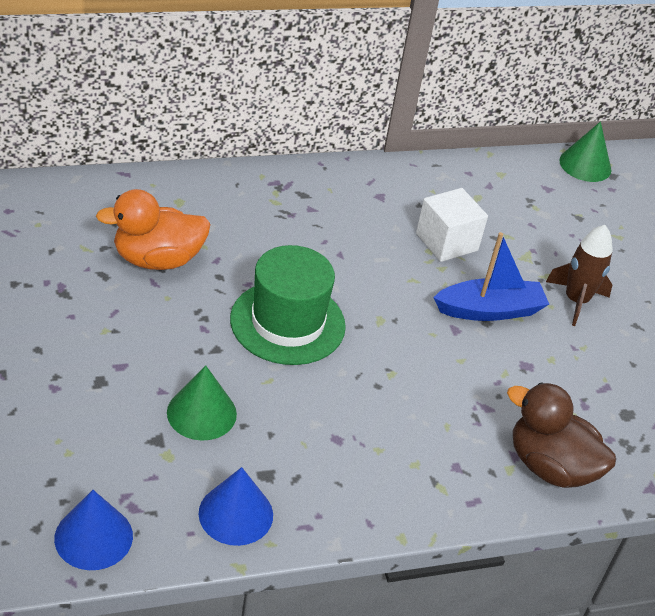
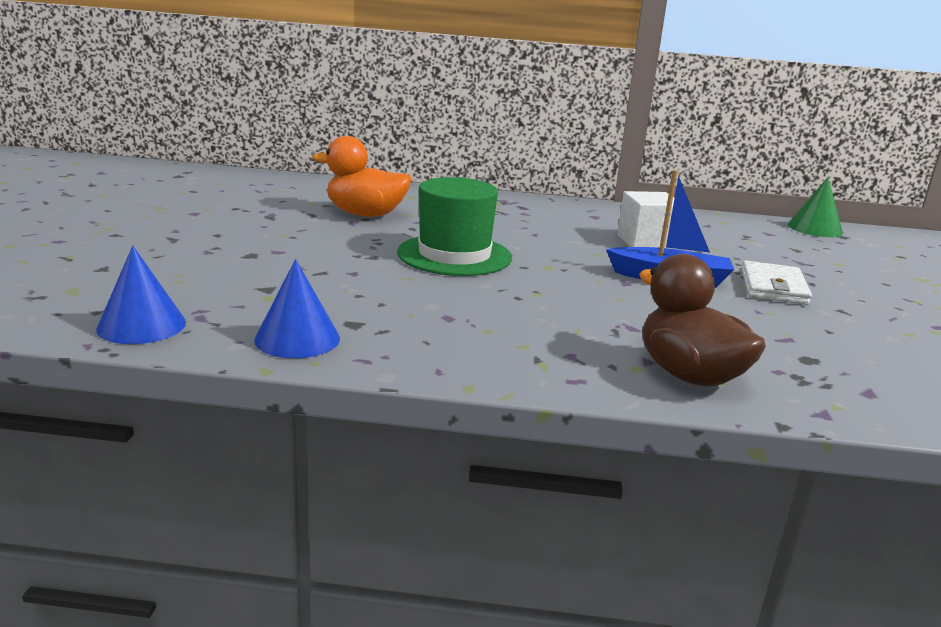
camera: 25 degrees right, 20 degrees down
green cone [167,365,237,441] -> none
brown rocket [546,225,613,326] -> white wallet [741,260,812,305]

